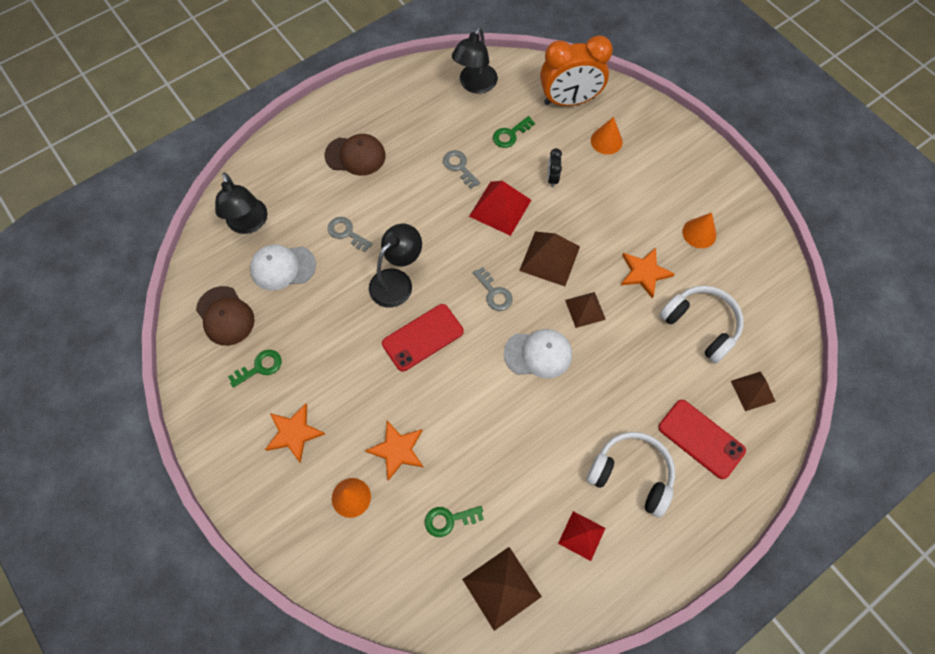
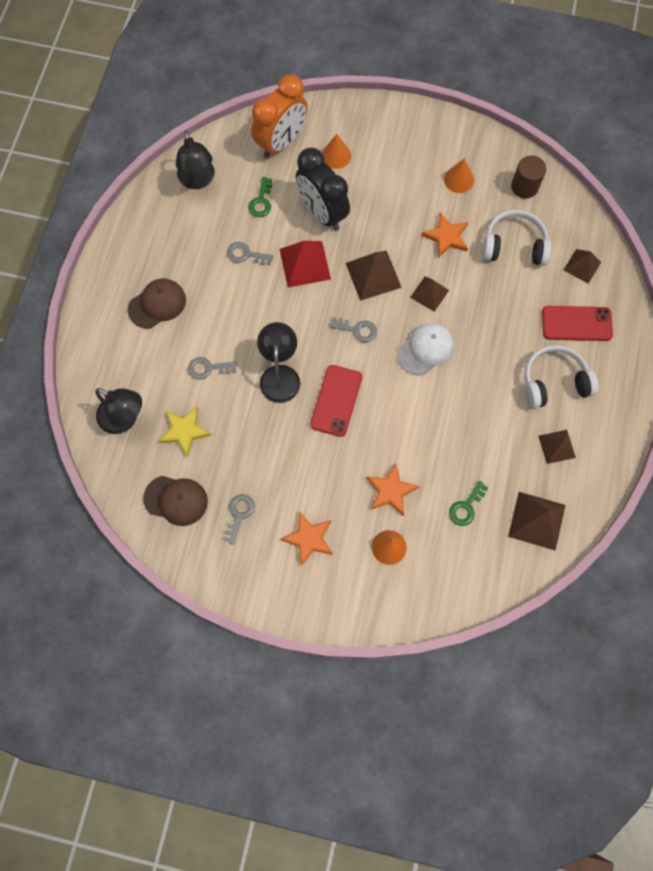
camera: 40 degrees left, 5 degrees up
green key [228,350,281,388] -> grey key [223,494,255,545]
white cap [250,245,316,290] -> yellow star [158,406,212,457]
black clock [547,148,562,187] -> black clock [296,148,350,231], size x2.39
red pyramid [558,511,605,561] -> brown pyramid [538,430,576,464]
none -> brown cylinder [511,155,546,199]

